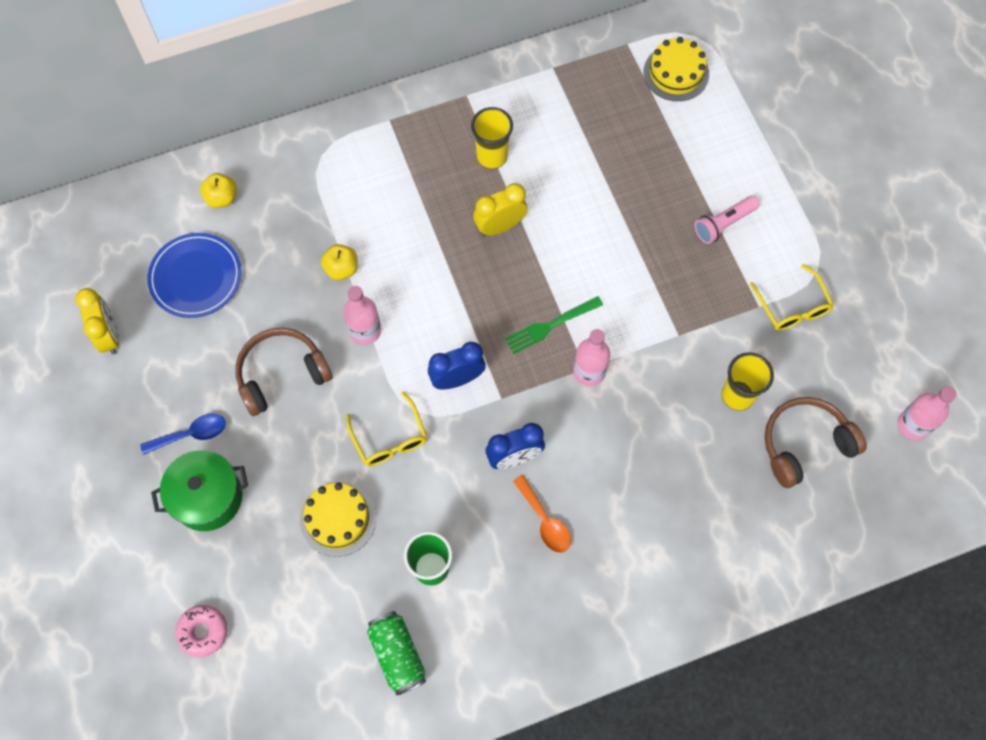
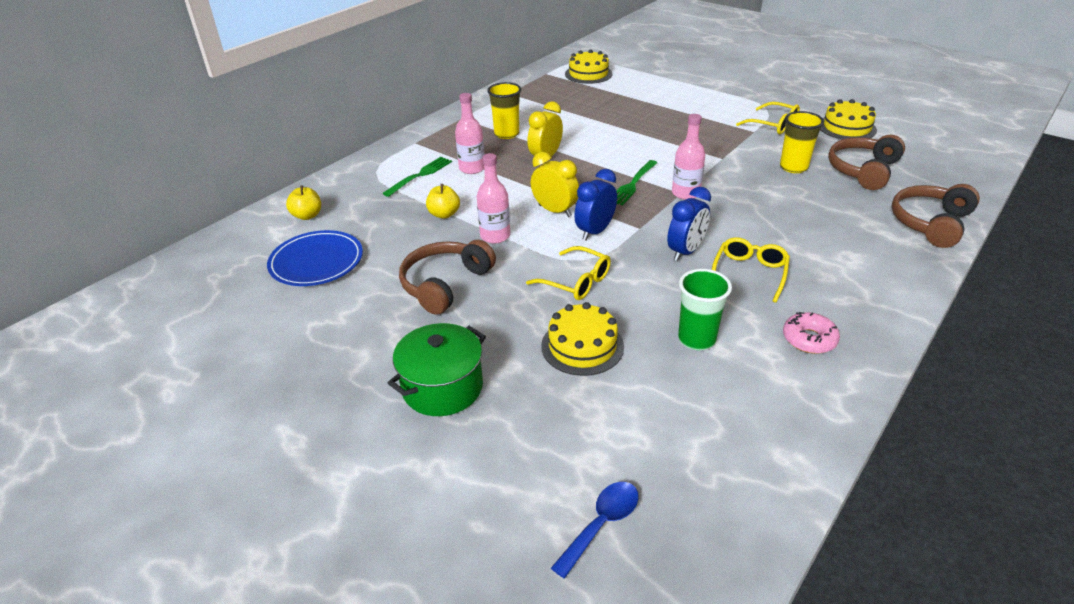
camera: 30 degrees left, 30 degrees down
yellow clock [75,288,119,355] -> yellow clock moved to [531,152,579,217]
blue spoon [140,414,226,455] -> blue spoon moved to [551,482,639,579]
pink donut [175,605,228,657] -> pink donut moved to [783,312,840,354]
green can [367,611,426,695] -> none
orange spoon [513,475,571,553] -> yellow glasses [712,237,790,303]
pink flashlight [694,196,760,244] -> none
pink bottle [897,386,956,441] -> pink bottle moved to [455,93,485,174]
none -> green fork [383,157,452,197]
none -> yellow cake [820,99,877,139]
none -> brown headphones [892,184,980,248]

